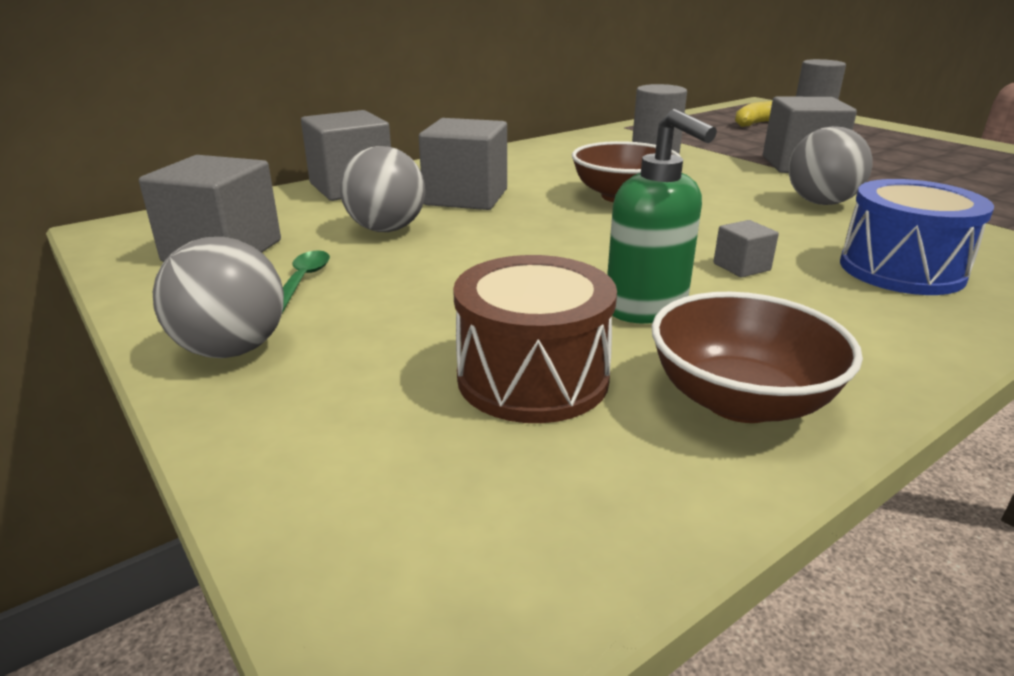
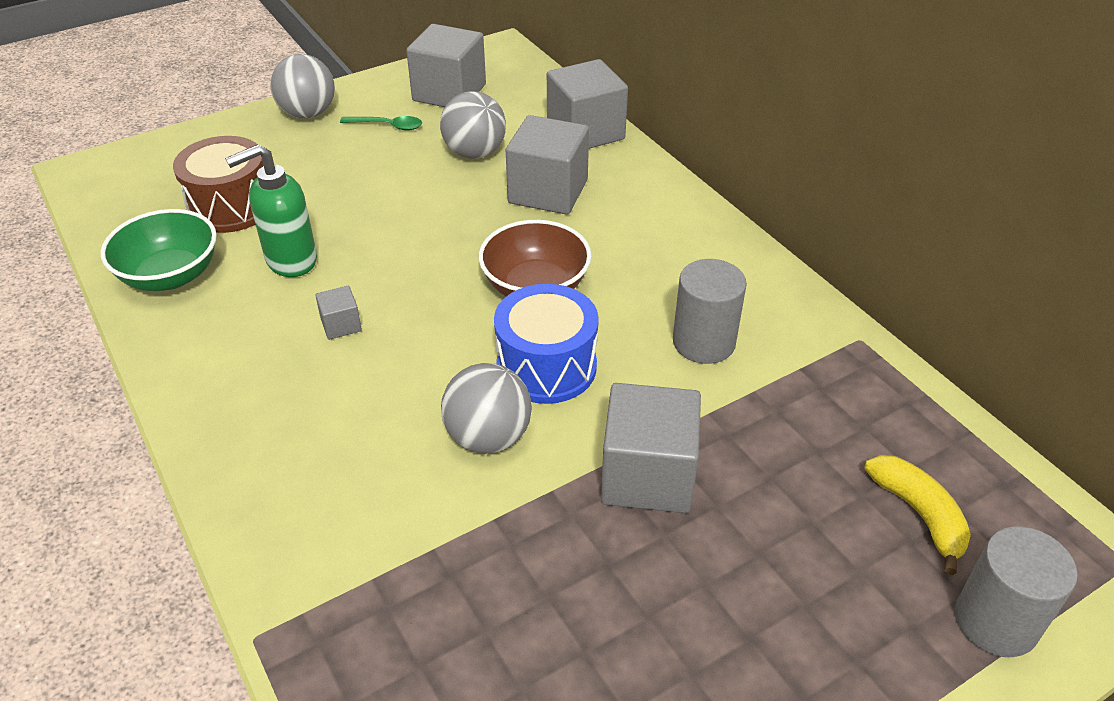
camera: 95 degrees right, 15 degrees up
brown bowl [651,292,863,423] -> green bowl [100,209,217,291]
blue drum [840,179,994,295] -> blue drum moved to [494,284,599,404]

